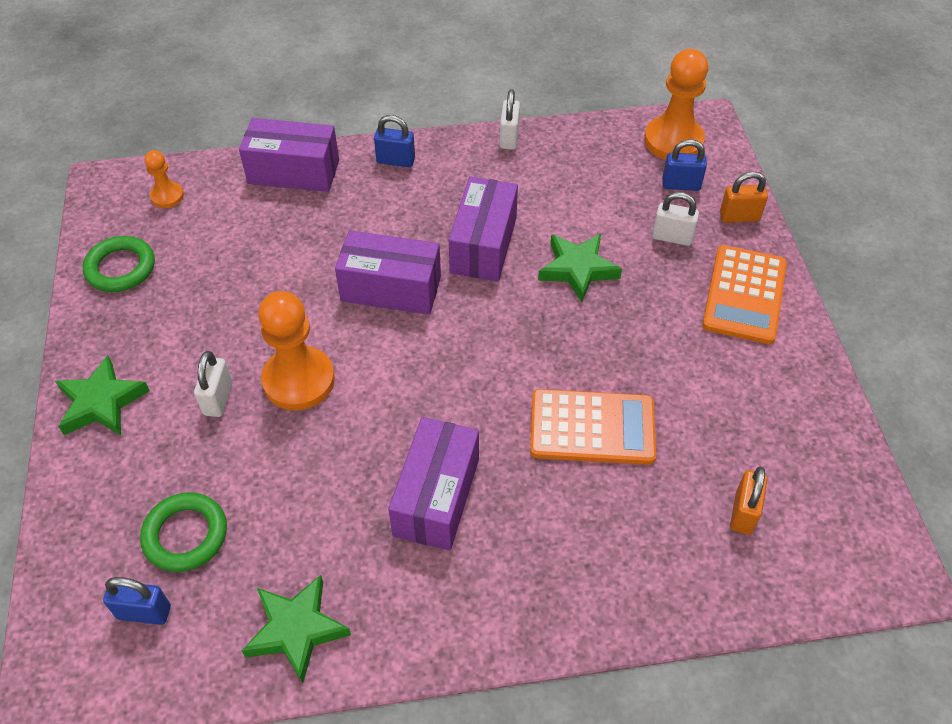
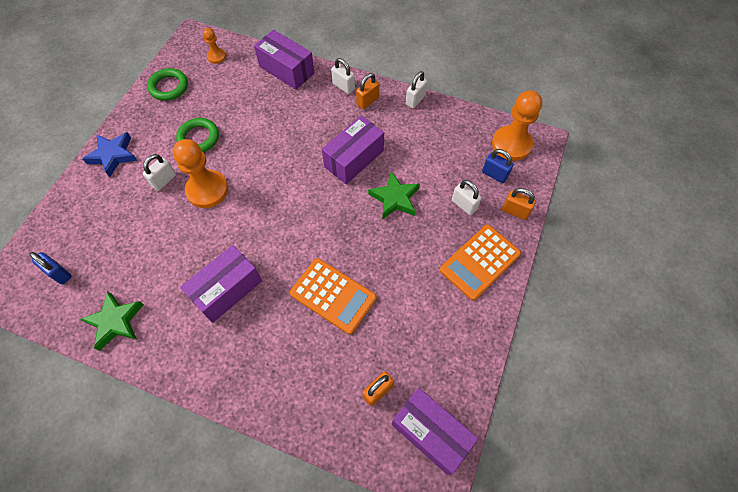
camera: 30 degrees right, 10 degrees up
green star [55,355,150,436] -> blue star [82,132,138,177]
green ring [140,492,227,572] -> green ring moved to [176,118,219,152]
purple box [335,230,441,315] -> purple box moved to [391,388,478,475]
blue padlock [374,115,415,167] -> white padlock [331,58,355,94]
none -> orange padlock [356,73,379,110]

